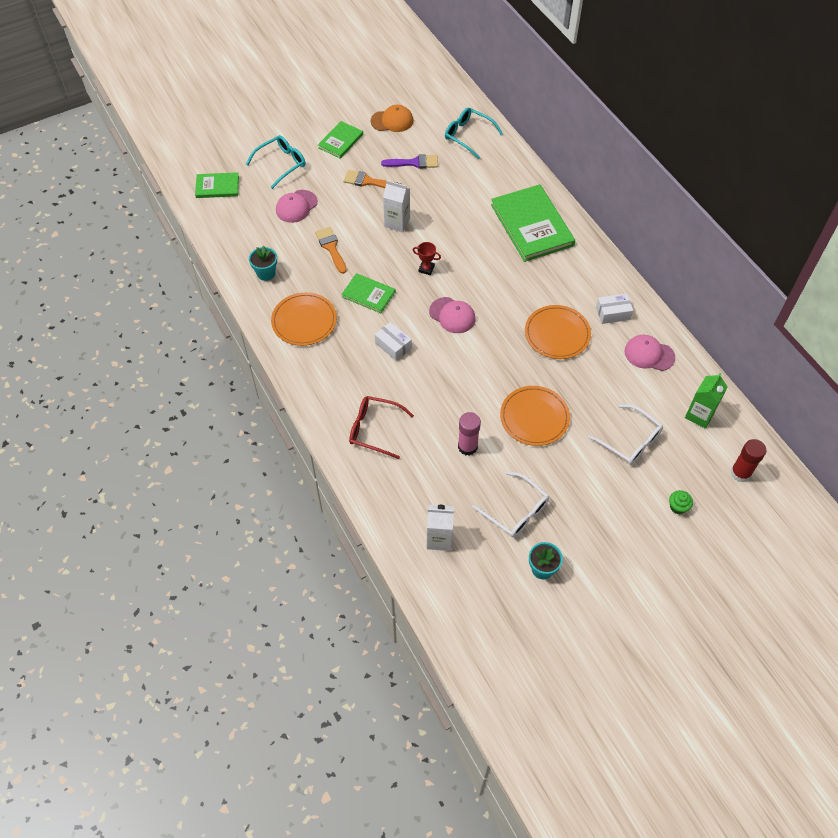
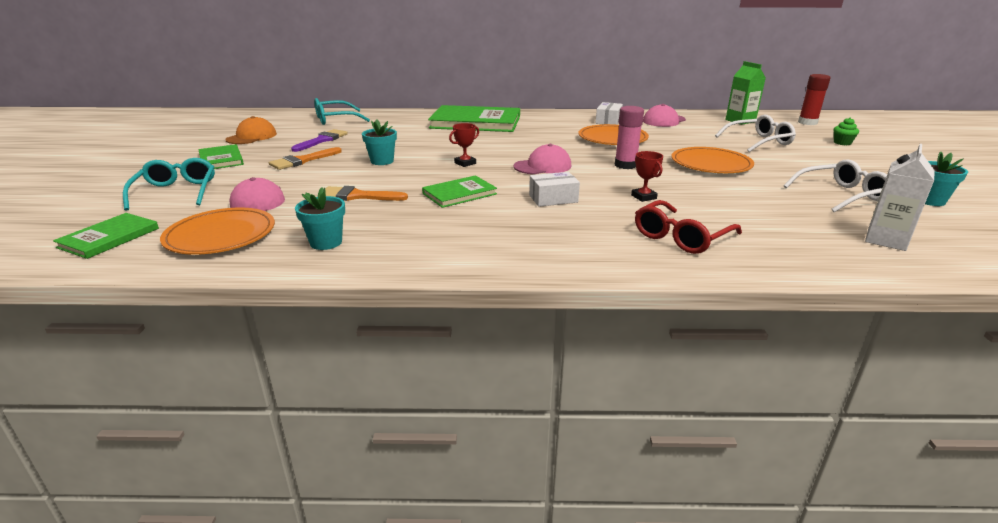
camera: 60 degrees left, 30 degrees down
orange plate [271,292,337,346] -> orange plate moved to [160,208,275,255]
white carton [383,180,410,232] -> turquoise flower pot [362,120,397,165]
pink glue stick [458,412,481,456] -> pink glue stick moved to [615,106,644,169]
none -> red trophy [631,151,663,202]

